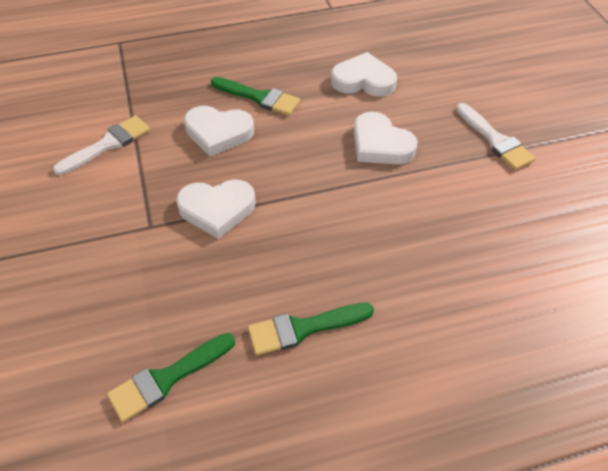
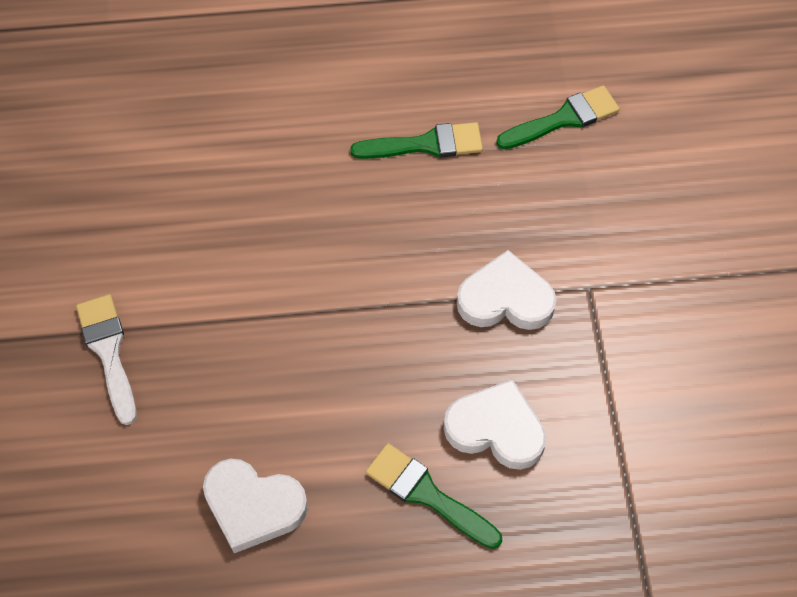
camera: 170 degrees left, 10 degrees up
white brush [53,116,150,175] -> none
white heart [354,111,418,164] -> none

